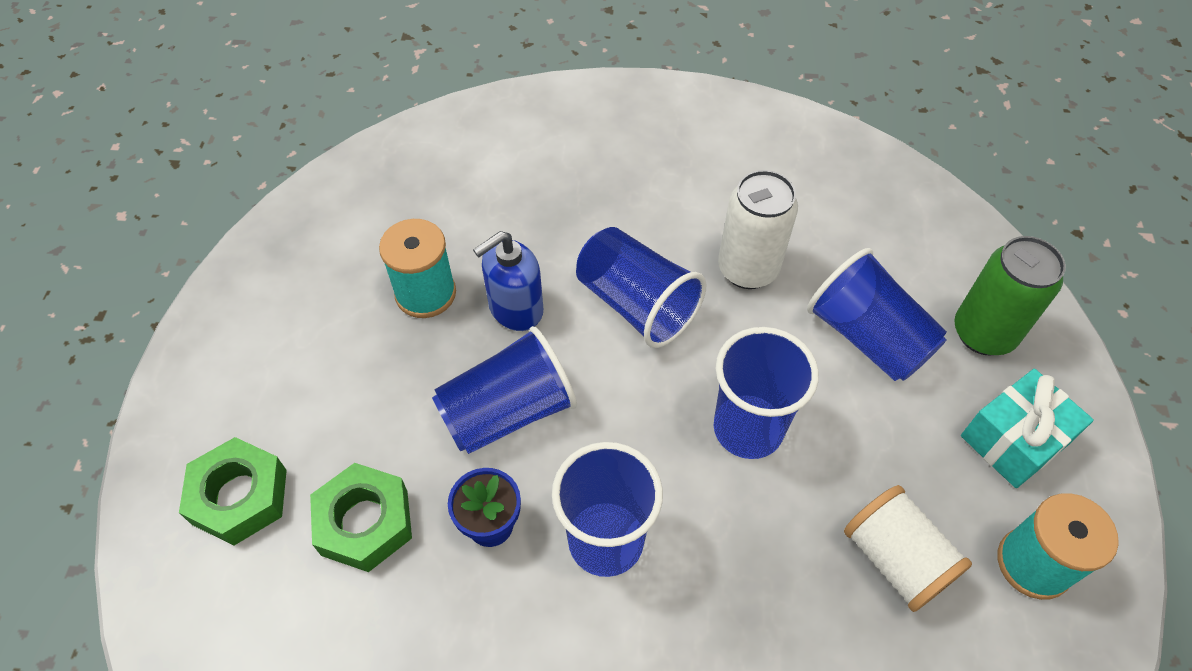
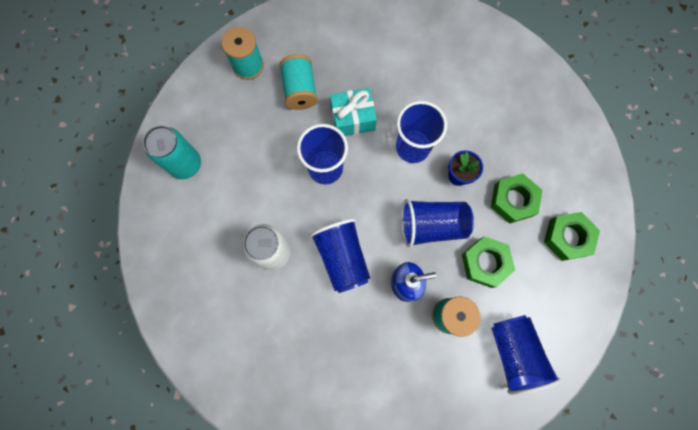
camera: 155 degrees left, 20 degrees up
blue cup [807,248,947,381] -> blue cup moved to [491,315,561,395]
white spool [844,485,972,612] -> turquoise spool [279,54,318,110]
green can [954,236,1066,355] -> turquoise can [143,125,201,179]
turquoise gift [961,369,1094,488] -> turquoise gift moved to [330,88,377,136]
none -> green nut [462,236,515,288]

